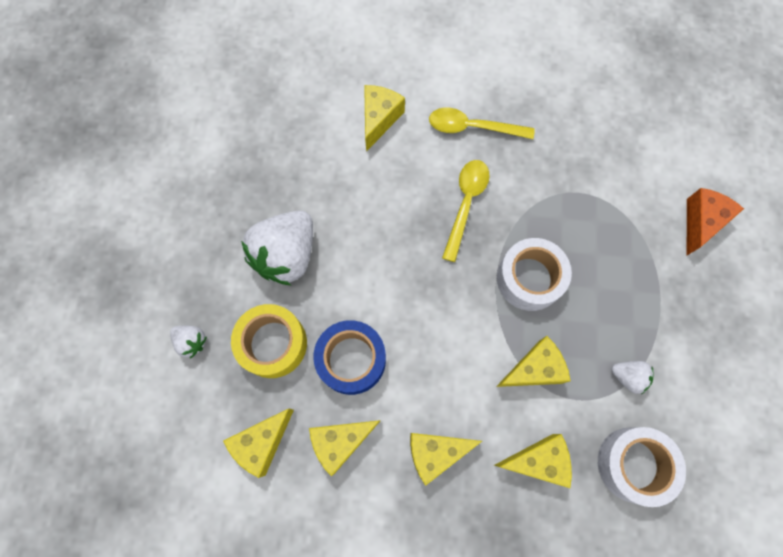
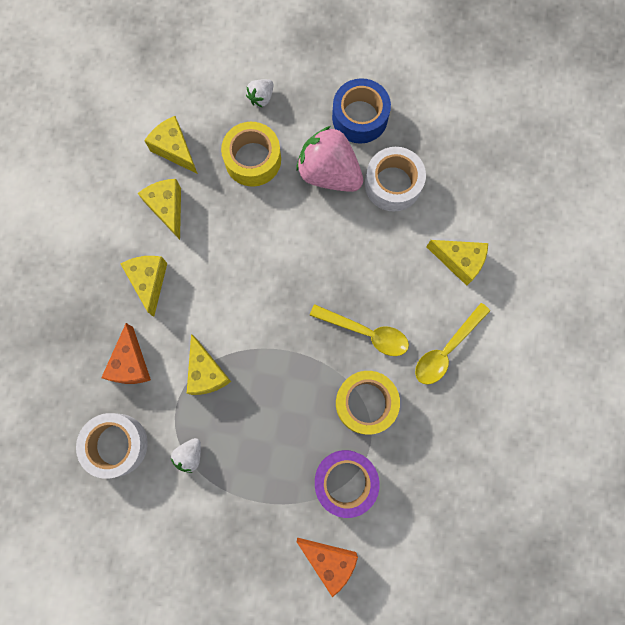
camera: 95 degrees right, 5 degrees up
white strawberry [241,210,313,285] -> pink strawberry [296,126,363,192]
blue tape [313,320,386,395] -> blue tape moved to [332,78,391,144]
yellow spoon [429,108,535,139] -> yellow spoon turned 150 degrees counterclockwise [415,303,490,385]
yellow cheese [494,434,572,488] -> orange cheese [101,323,151,384]
white tape [497,238,572,311] -> white tape moved to [365,147,426,211]
none -> purple tape [315,450,380,518]
none -> yellow tape [336,371,400,434]

